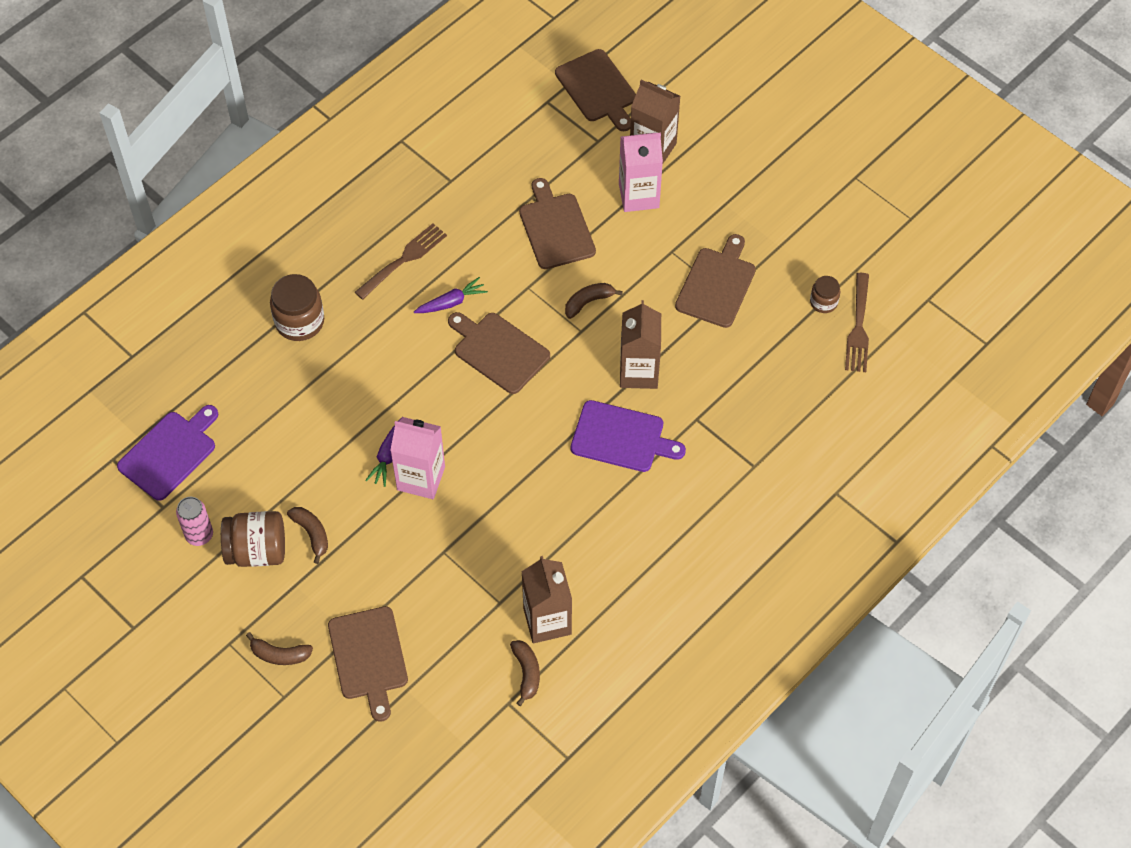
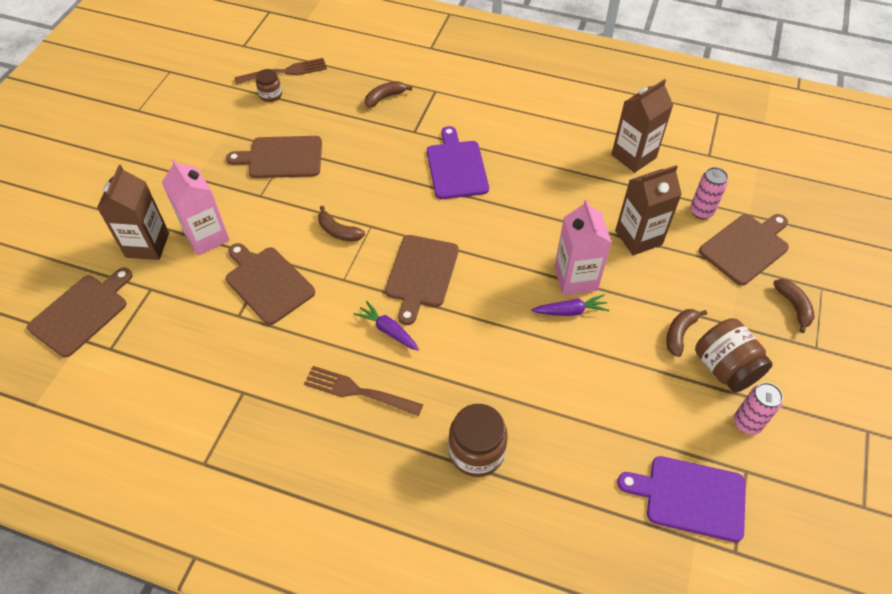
camera: 115 degrees left, 5 degrees down
brown banana [510,640,540,706] -> brown banana moved to [365,81,412,108]
brown cutting board [519,178,596,269] -> brown cutting board turned 90 degrees clockwise [226,243,315,325]
brown carton [620,300,661,389] -> brown carton moved to [615,165,682,255]
none -> pink can [690,167,728,219]

